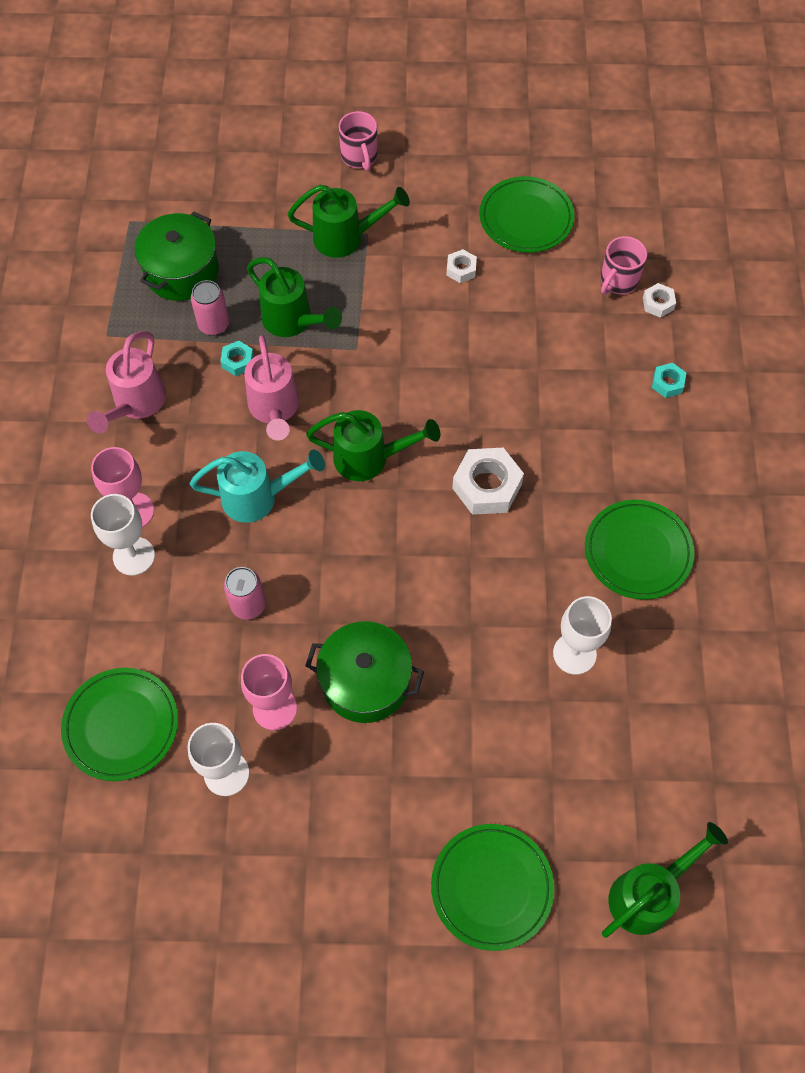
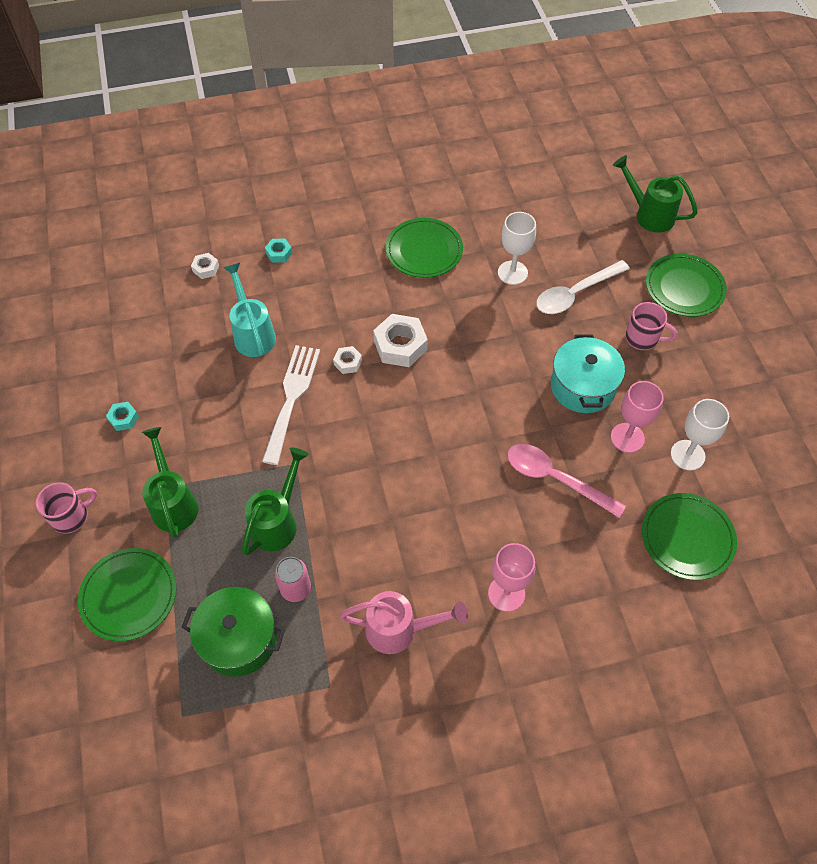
camera: 105 degrees left, 5 degrees down
white goblet [91,494,155,576] -> none
turquoise watering can [190,450,325,523] -> turquoise watering can moved to [223,263,276,357]
turquoise nut [220,341,254,376] -> turquoise nut moved to [106,402,139,431]
pink can [224,567,266,619] -> pink spoon [507,444,626,518]
pink watering can [244,335,299,441] -> none
green pot [305,621,424,723] -> turquoise pot [551,334,625,413]
green watering can [306,410,440,481] -> none
white nut [446,249,477,283] -> white nut moved to [333,346,362,374]
green plate [479,176,575,253] -> green plate moved to [78,548,177,641]
pink mug [601,236,647,295] -> pink mug moved to [625,302,678,350]
none -> white fork [262,345,320,465]
none -> white spoon [536,260,630,314]

